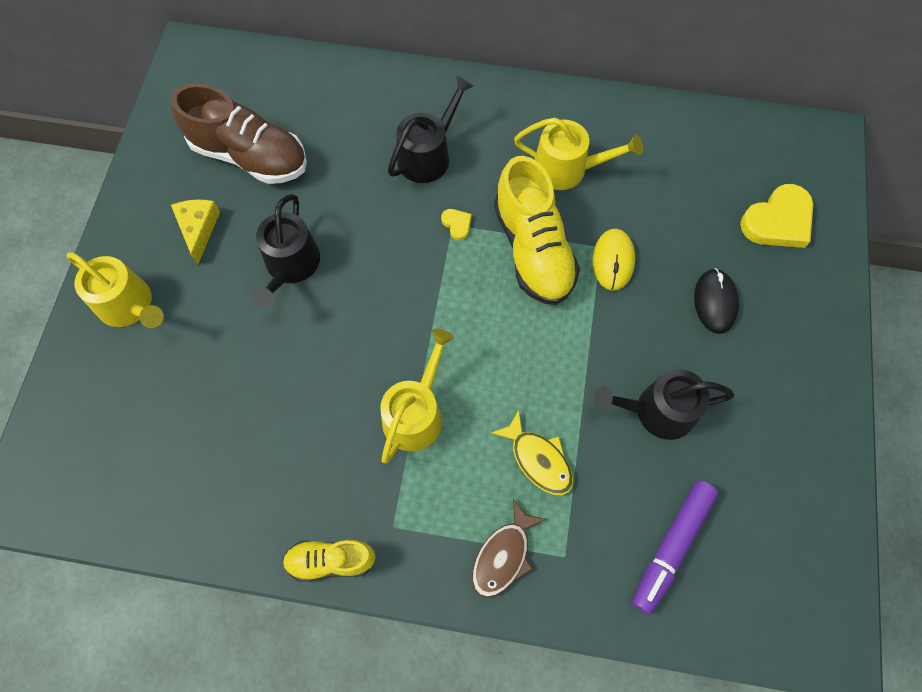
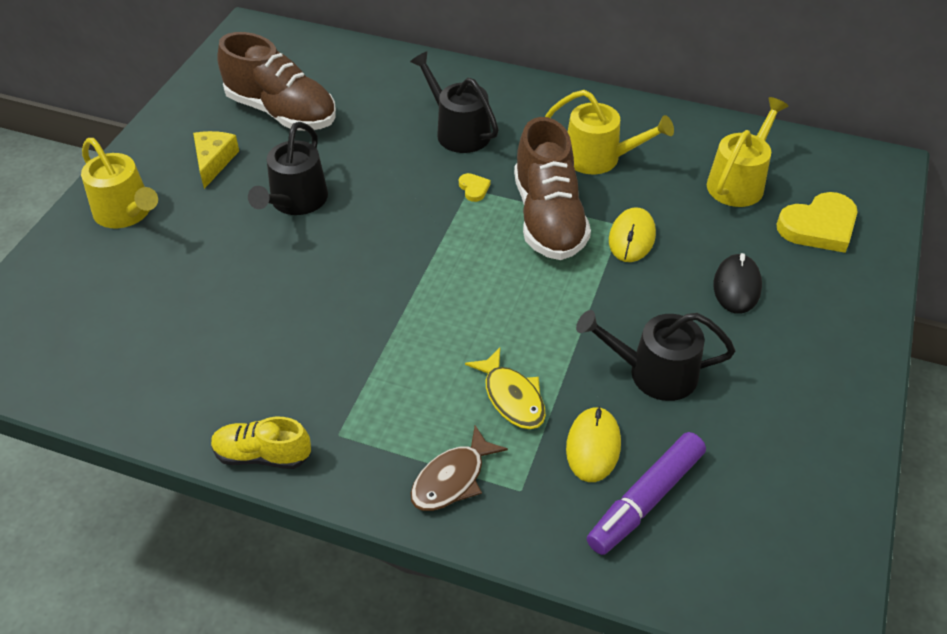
camera: 10 degrees right, 20 degrees down
yellow watering can [380,329,455,463] -> yellow watering can moved to [707,97,788,207]
black watering can [388,76,474,183] -> black watering can turned 90 degrees counterclockwise [410,51,499,153]
yellow shoe [494,156,580,305] -> brown shoe [514,117,591,260]
none -> yellow mouse [566,406,621,482]

